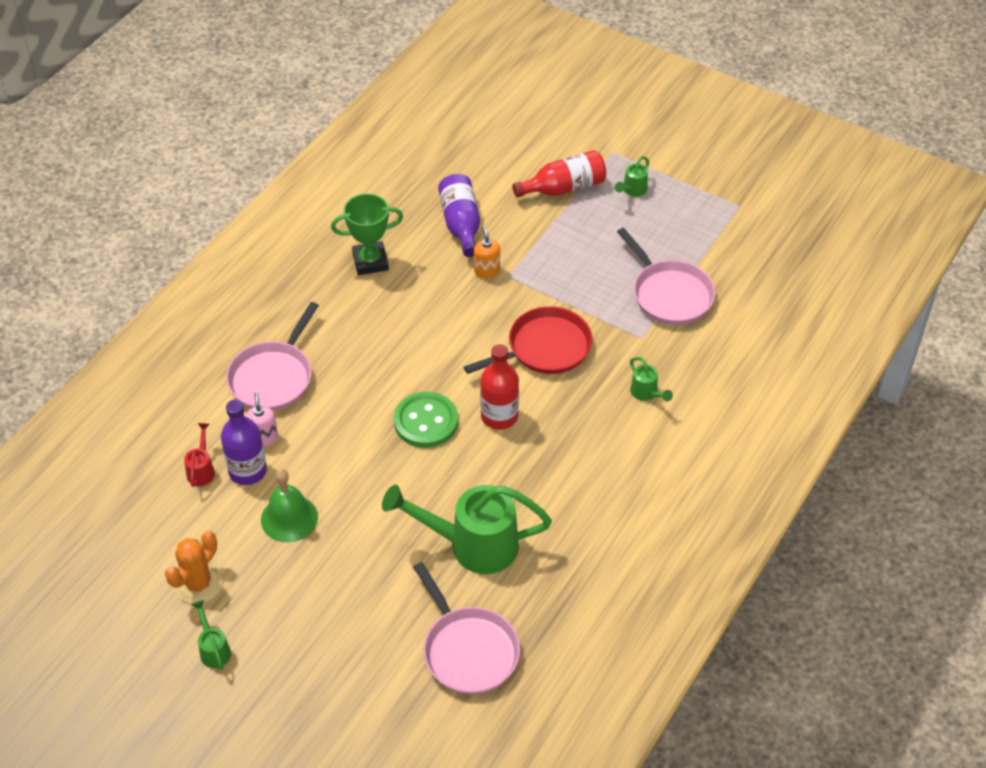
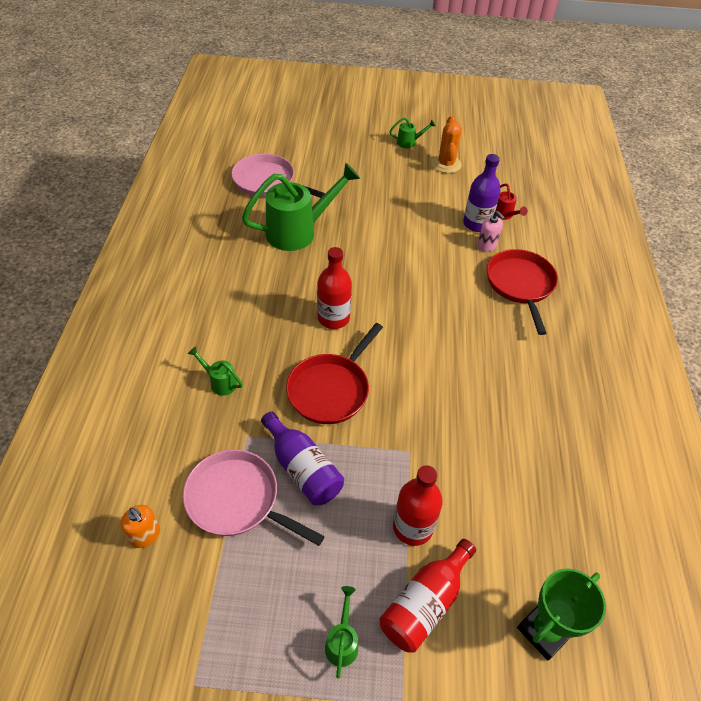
camera: 150 degrees right, 0 degrees up
green watering can [192,600,231,670] -> green watering can turned 45 degrees counterclockwise [389,117,436,148]
pink pan [226,302,319,411] -> red pan [487,249,558,335]
green bell [261,469,318,543] -> none
green trophy [331,193,403,275] -> green trophy moved to [517,568,606,660]
green button [394,392,458,448] -> none
purple bottle [438,174,480,257] -> purple bottle moved to [261,411,344,505]
orange soap dispenser [474,226,500,278] -> orange soap dispenser moved to [120,505,160,548]
none -> red bottle [393,465,443,546]

